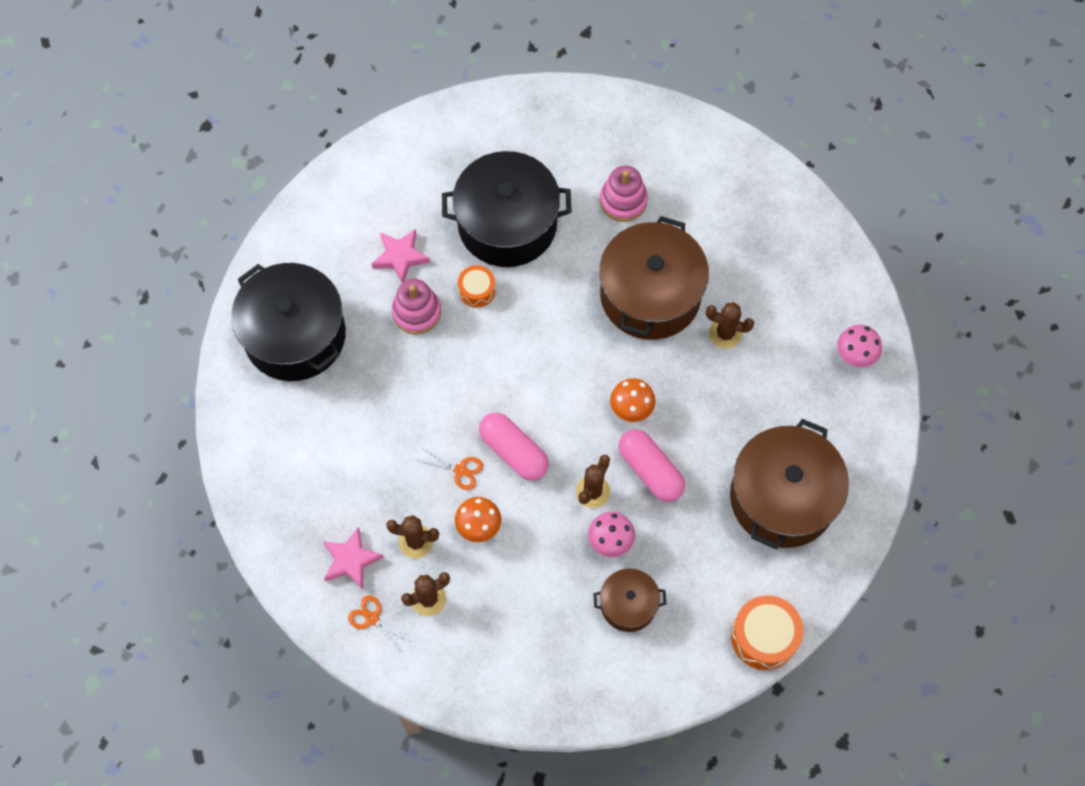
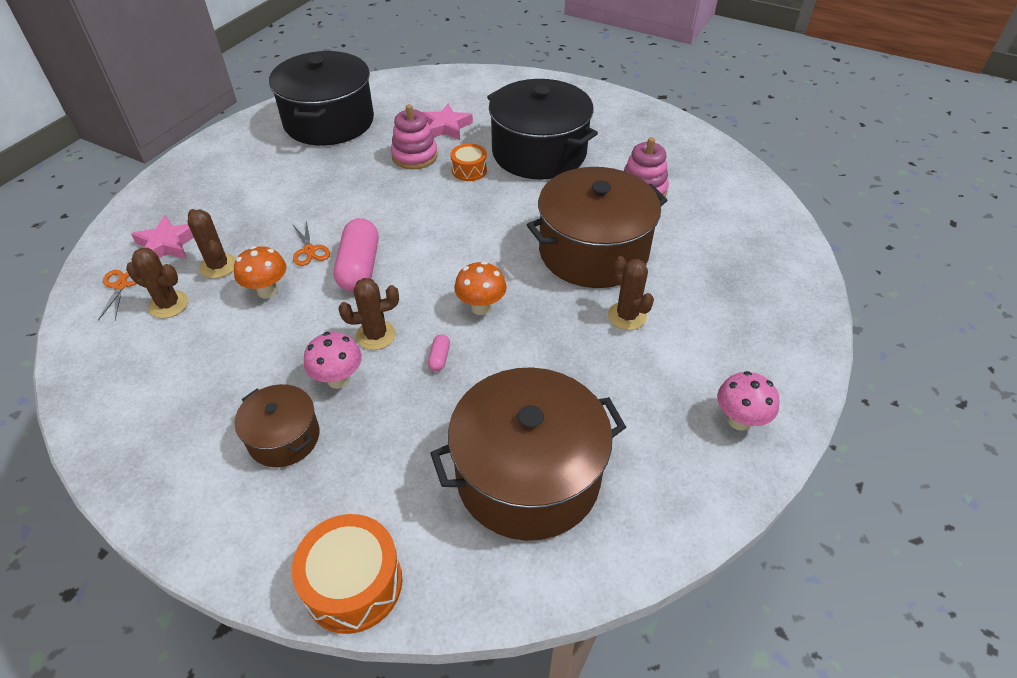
camera: 45 degrees right, 20 degrees down
pink capsule [618,429,685,502] -> pink capsule [428,334,450,371], size x0.43

